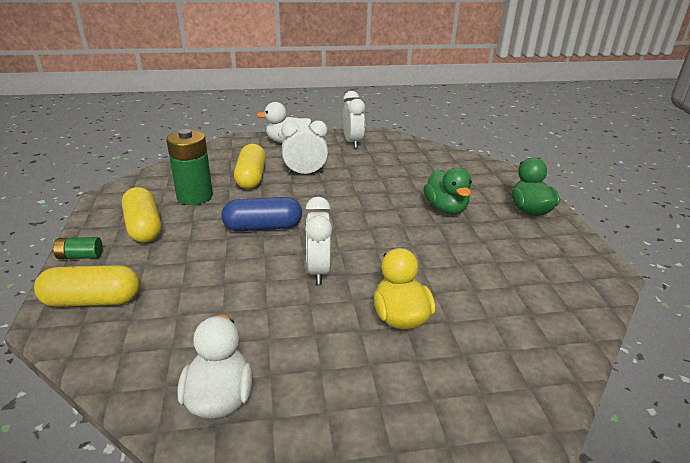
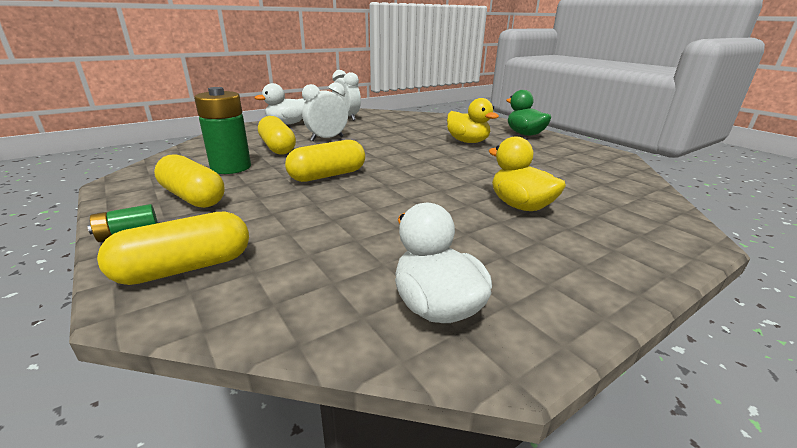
camera: 25 degrees left, 5 degrees down
blue capsule [221,197,302,231] -> yellow capsule [285,140,365,182]
white clock [305,197,332,284] -> none
green duck [424,168,472,214] -> yellow duck [447,98,499,143]

